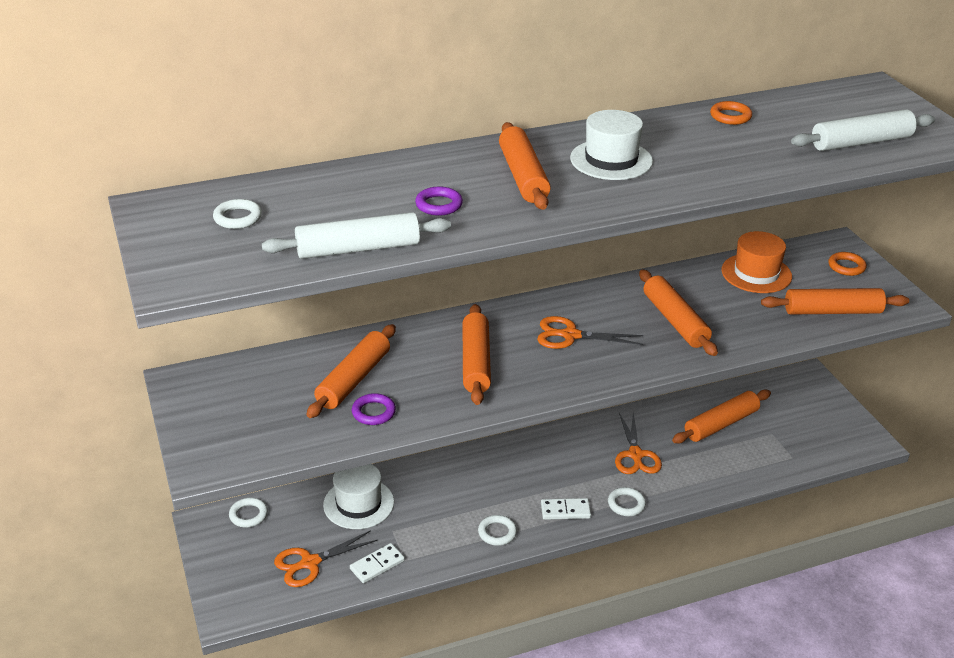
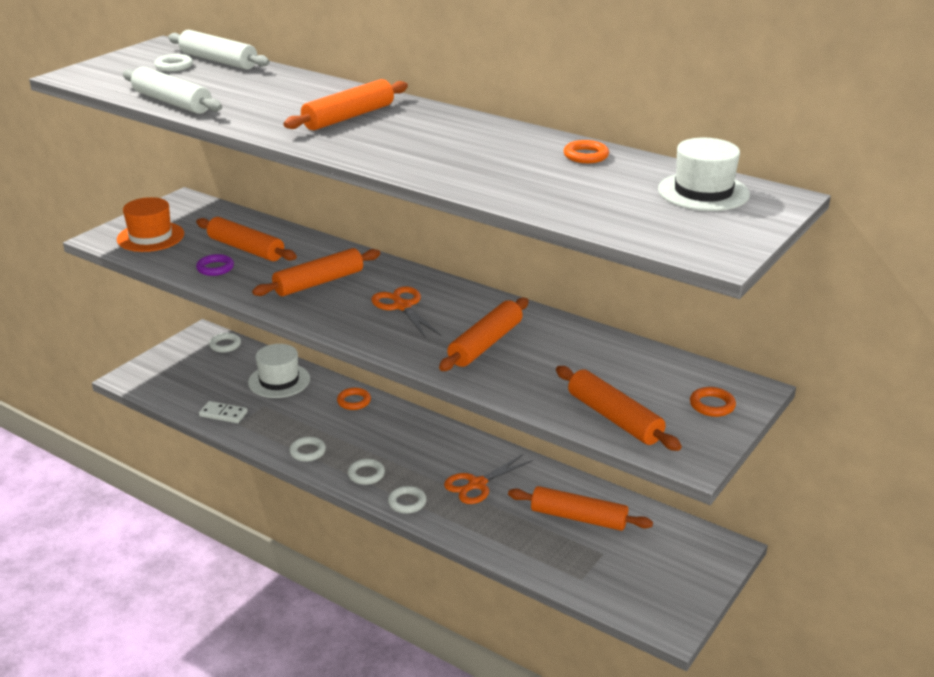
camera: 55 degrees right, 5 degrees down
orange scissors [274,530,378,587] -> none
orange rolling pin [306,324,396,418] -> orange rolling pin turned 45 degrees clockwise [196,217,297,261]
purple ring [415,187,463,216] -> none
white domino [541,498,591,520] -> white ring [348,459,385,485]
white hat [570,110,653,180] -> white hat moved to [658,138,750,211]
orange hat [721,231,792,293] -> orange hat moved to [117,197,184,252]
white rolling pin [791,109,935,151] -> white rolling pin moved to [168,30,270,70]
none -> orange ring [337,388,371,410]

